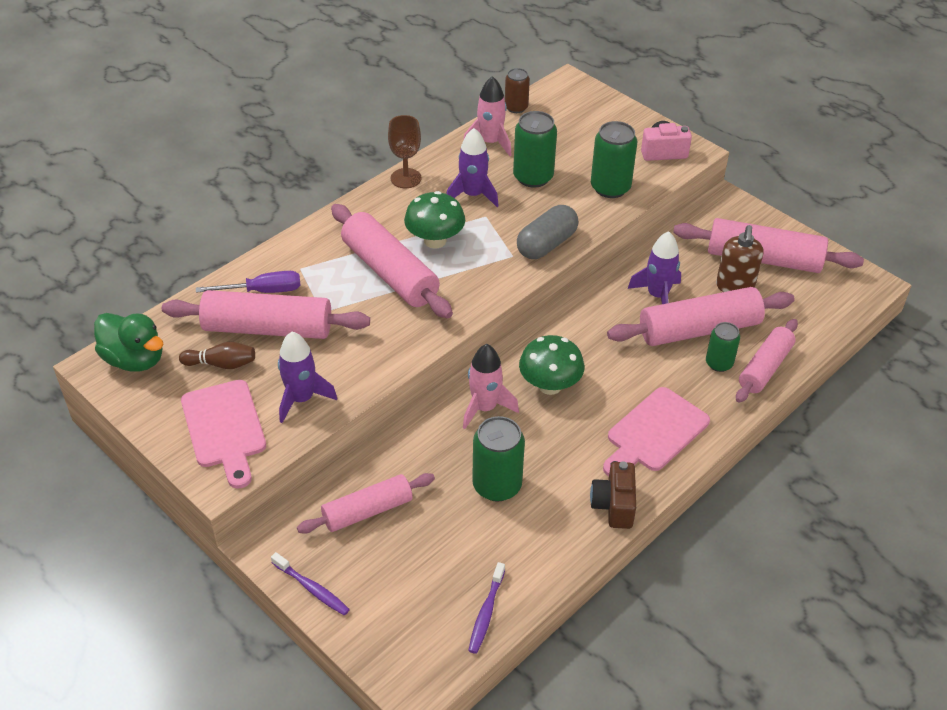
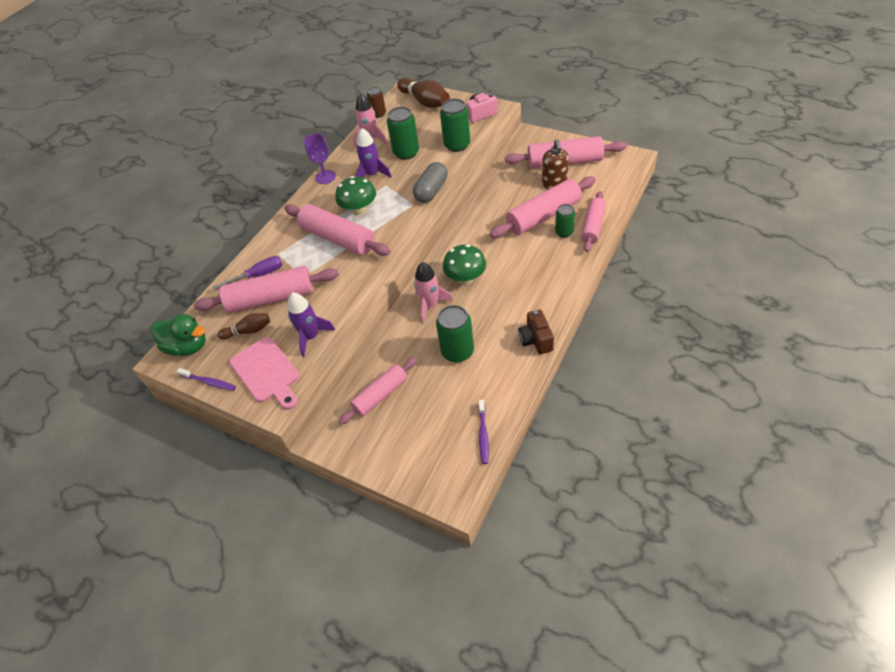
camera: 10 degrees left, 5 degrees up
purple toothbrush [271,552,350,616] -> purple toothbrush moved to [177,368,236,391]
brown goblet [388,115,421,188] -> purple goblet [304,133,336,184]
pink cutting board [603,387,710,476] -> none
purple rocket [628,231,681,304] -> none
none -> brown bowling pin [397,77,450,108]

